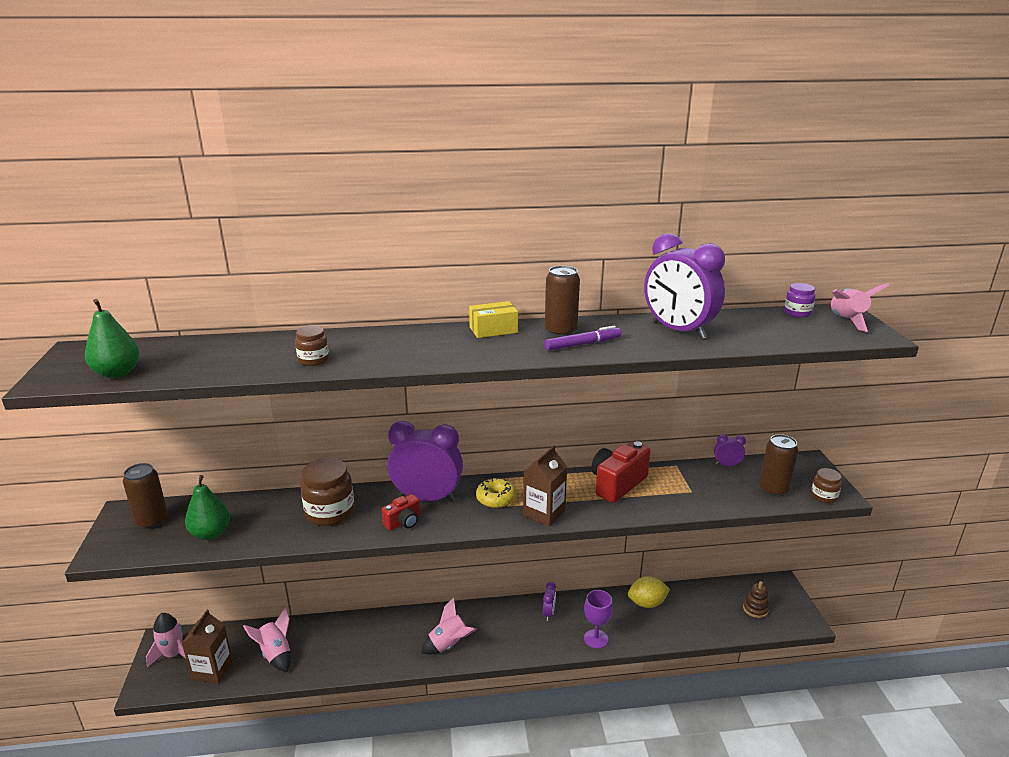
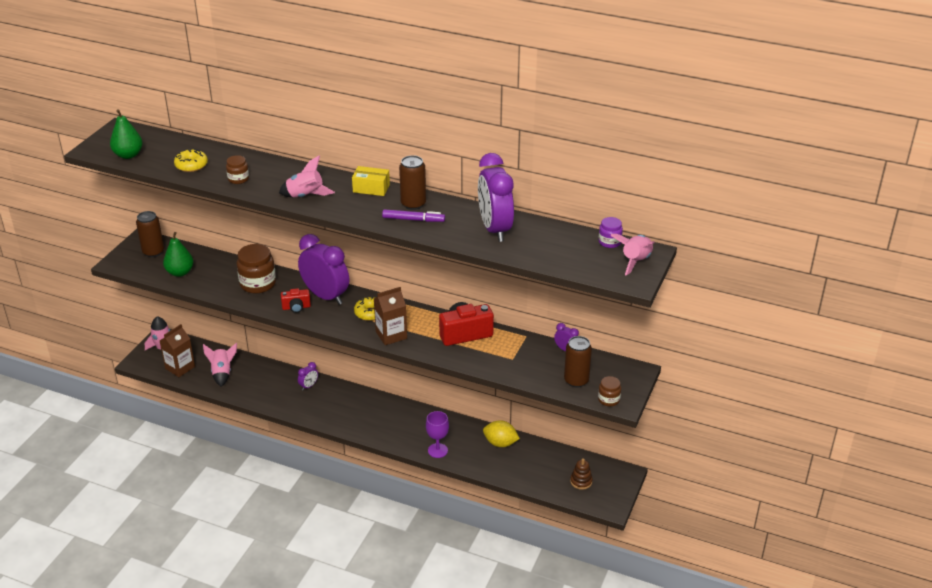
camera: 30 degrees right, 10 degrees up
pink rocket [421,597,477,655] -> pink rocket moved to [279,156,335,198]
purple clock [543,582,556,621] -> purple clock moved to [298,362,318,391]
none -> yellow donut [174,149,208,172]

